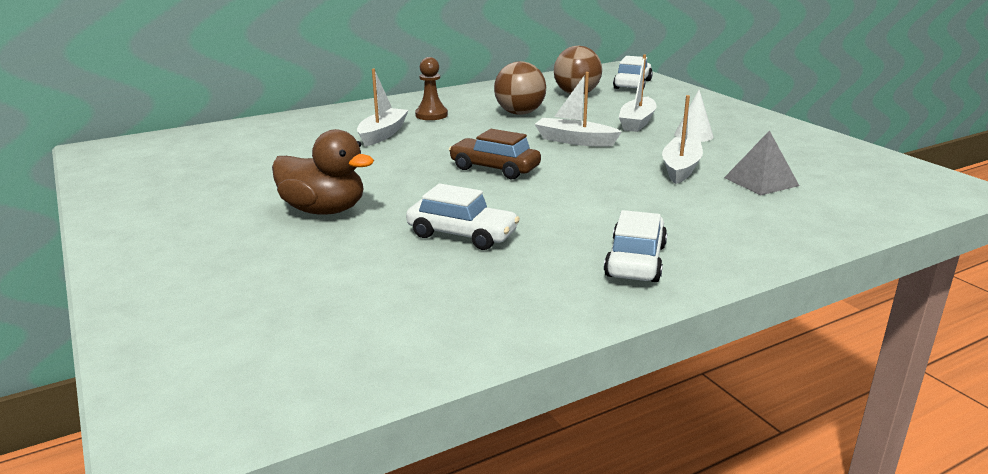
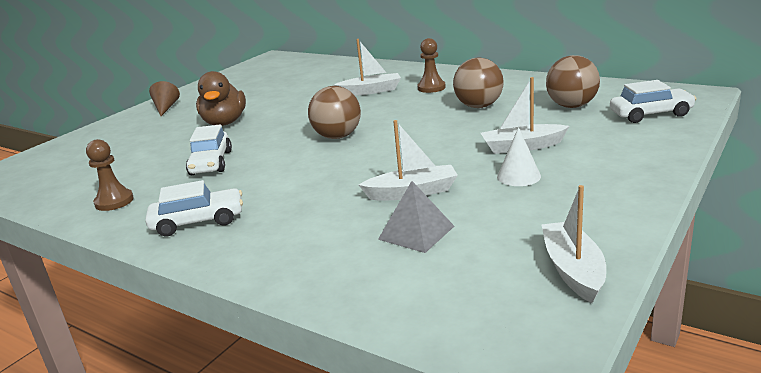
camera: 65 degrees right, 0 degrees up
brown car [449,129,541,179] -> brown ball [308,86,361,139]
white boat [535,72,622,147] -> white boat moved to [541,185,606,303]
none -> brown pawn [86,139,134,211]
none -> brown cone [149,81,180,116]

